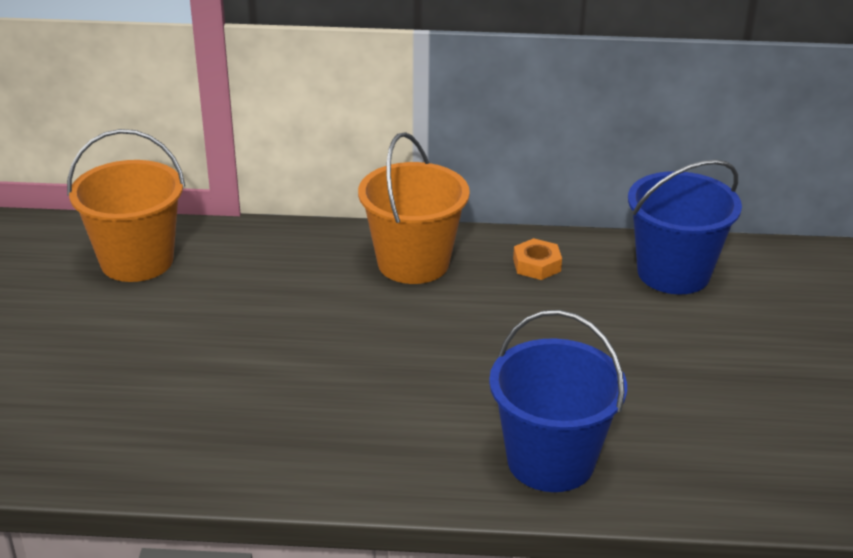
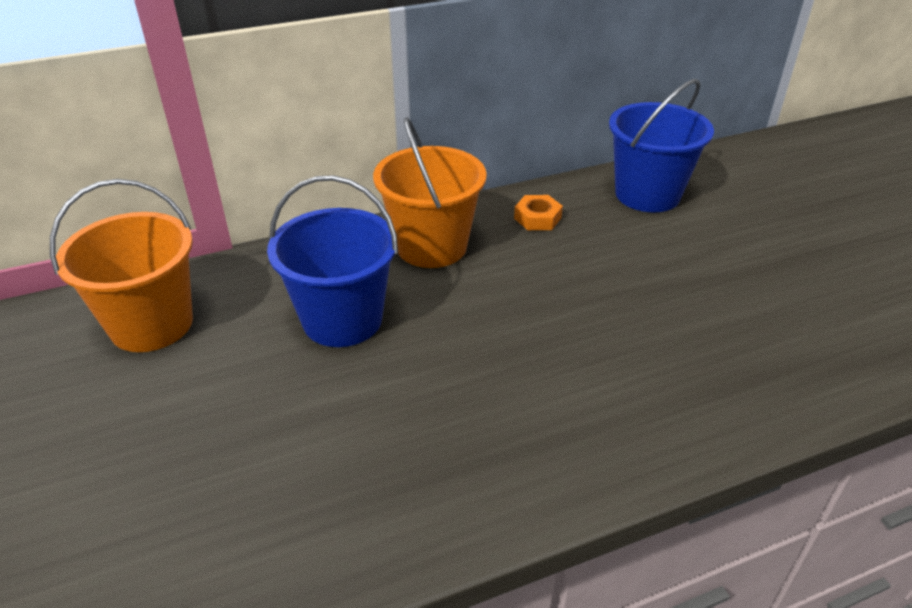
camera: 25 degrees left, 5 degrees up
blue bucket [489,310,627,492] -> blue bucket moved to [267,175,398,347]

